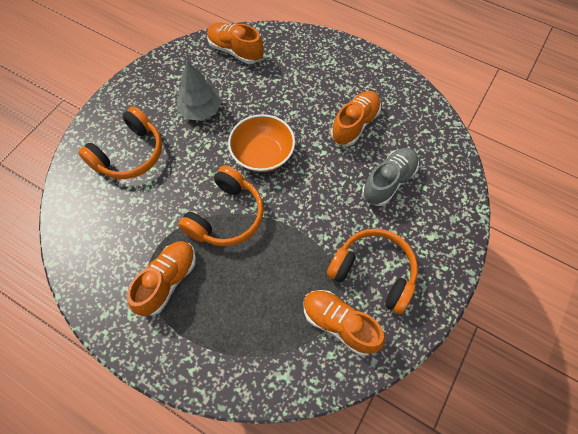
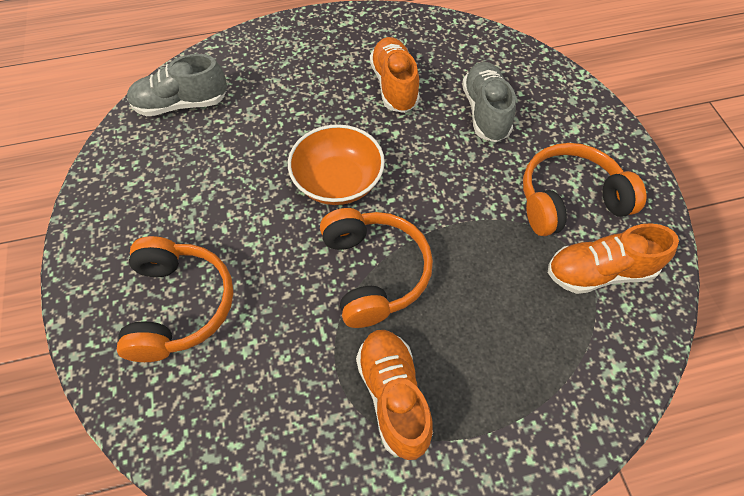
camera: 45 degrees left, 5 degrees down
grey tree [177,61,222,121] -> none
orange shoe [207,23,263,64] -> grey shoe [127,54,227,116]

